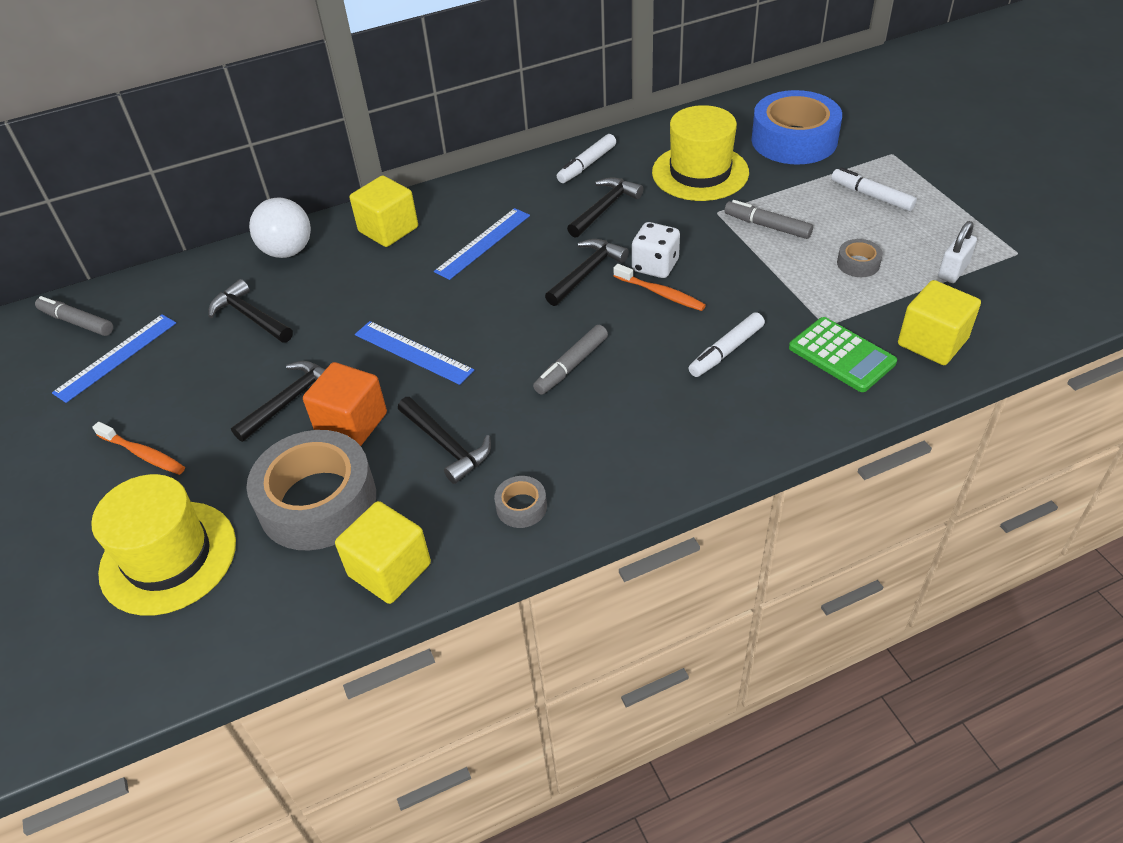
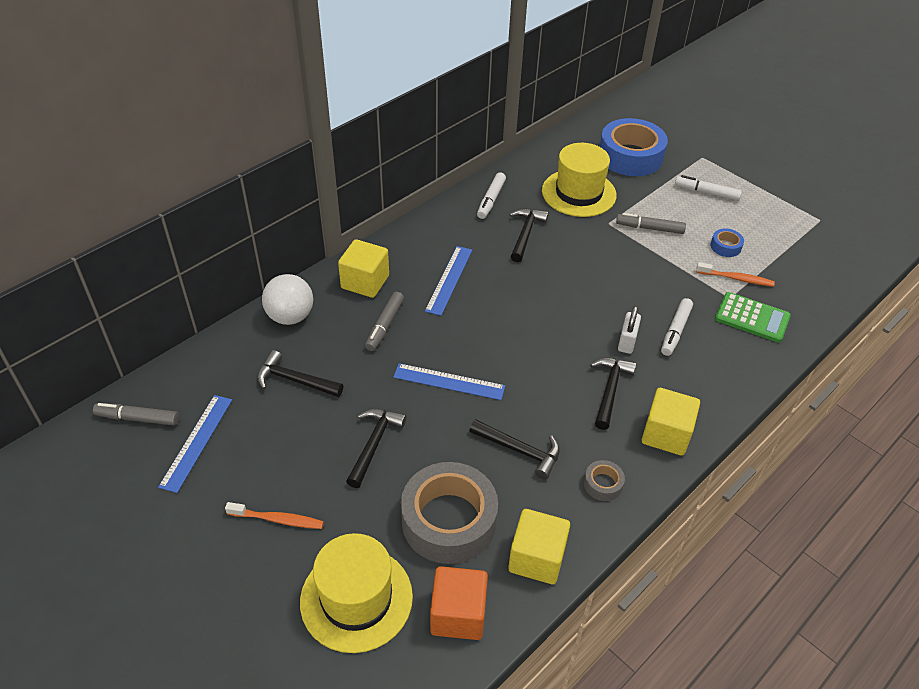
camera: 25 degrees left, 0 degrees up
orange cube [303,362,387,446] -> orange cube moved to [430,566,488,640]
grey marker [533,325,608,395] -> grey marker moved to [365,292,404,351]
black hammer [545,239,629,306] -> black hammer moved to [590,358,636,430]
orange toothbrush [614,264,706,311] -> orange toothbrush moved to [696,262,775,287]
white dice [632,222,680,278] -> none
grey tape [837,239,883,277] -> blue tape [710,228,744,257]
yellow cube [898,280,981,365] -> yellow cube moved to [642,388,700,456]
white padlock [938,221,977,283] -> white padlock moved to [618,306,641,354]

